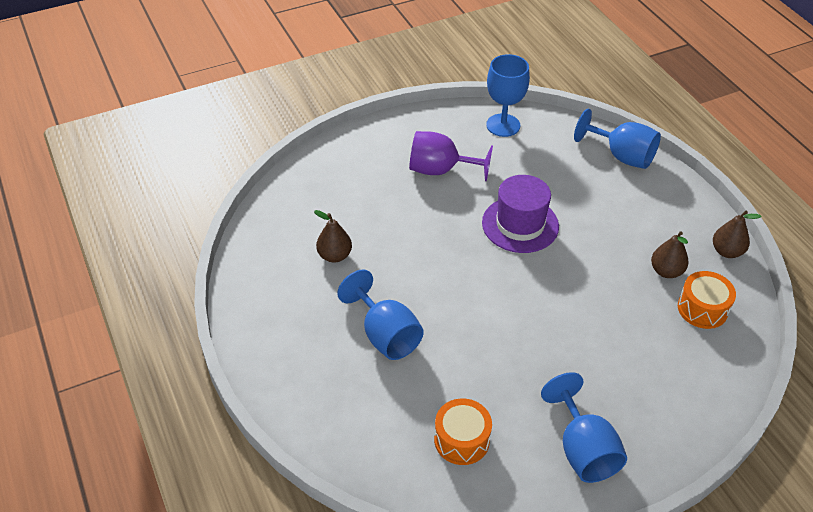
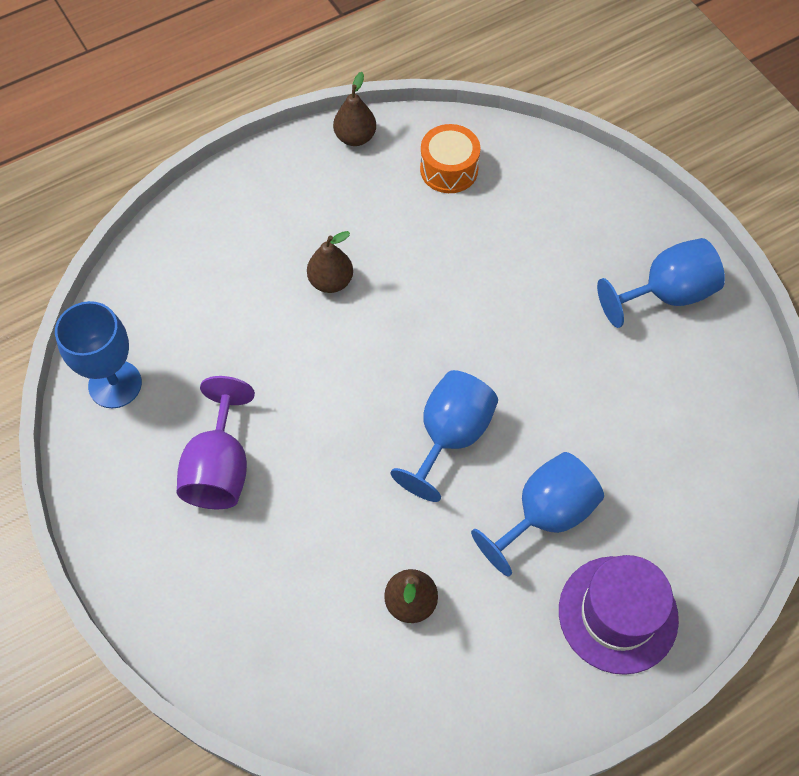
camera: 95 degrees left, 15 degrees up
orange drum [434,399,492,465] -> none
purple hat [482,175,559,253] -> purple hat moved to [559,555,679,675]
blue goblet [574,109,661,169] -> blue goblet moved to [390,370,498,502]
brown pear [651,231,689,278] -> brown pear moved to [307,231,353,293]

